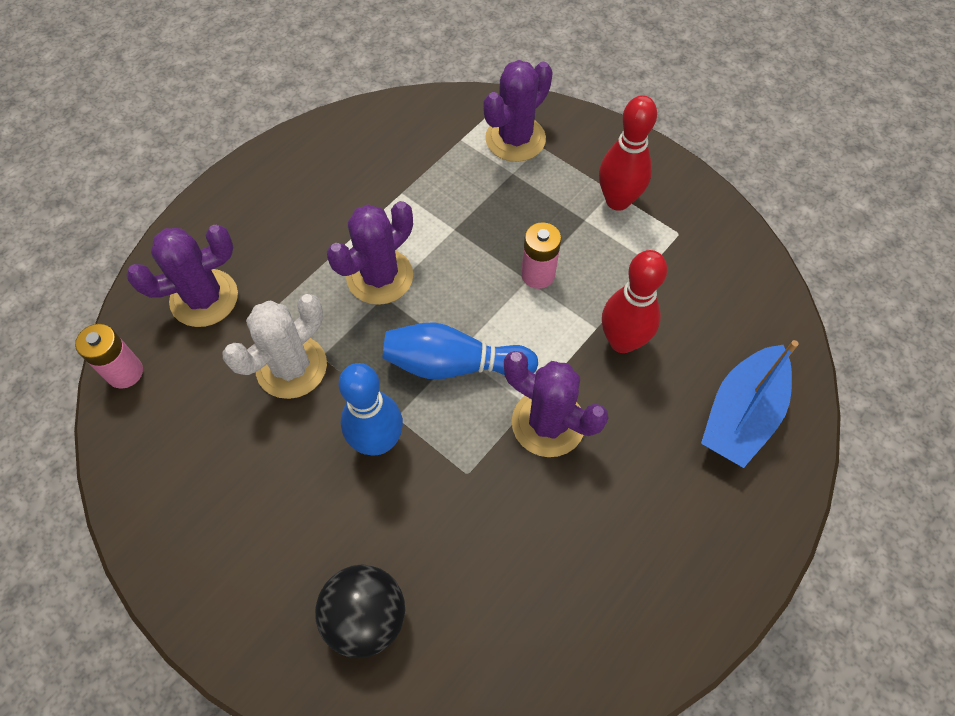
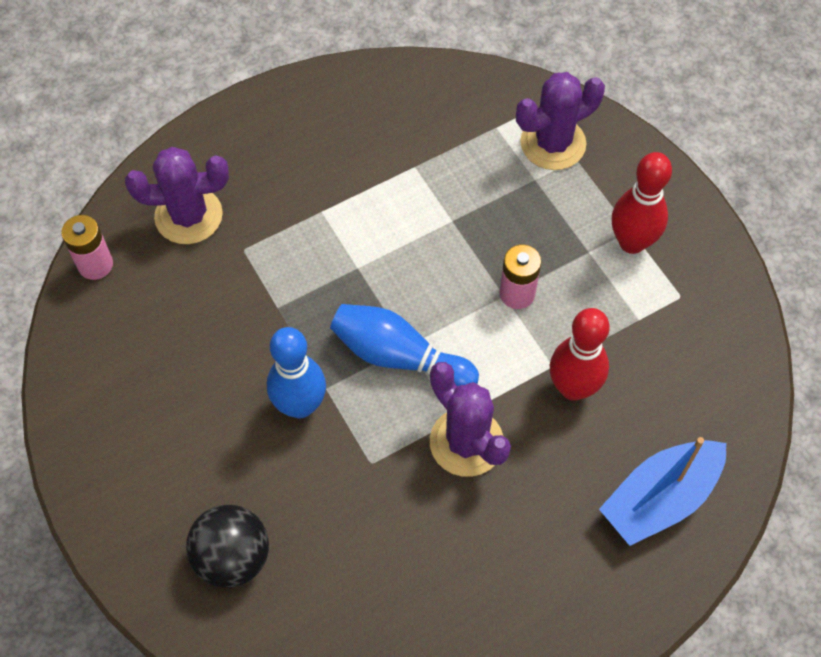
camera: 20 degrees right, 0 degrees up
white cactus [222,294,327,399] -> none
purple cactus [327,201,413,305] -> none

